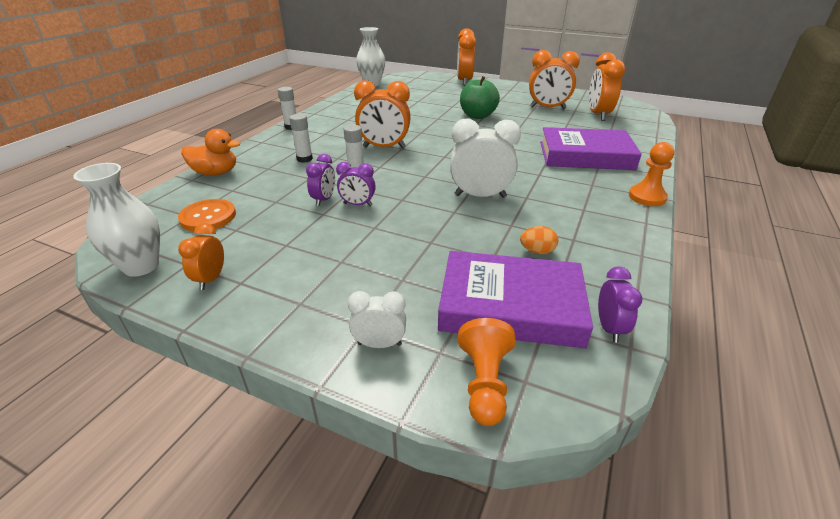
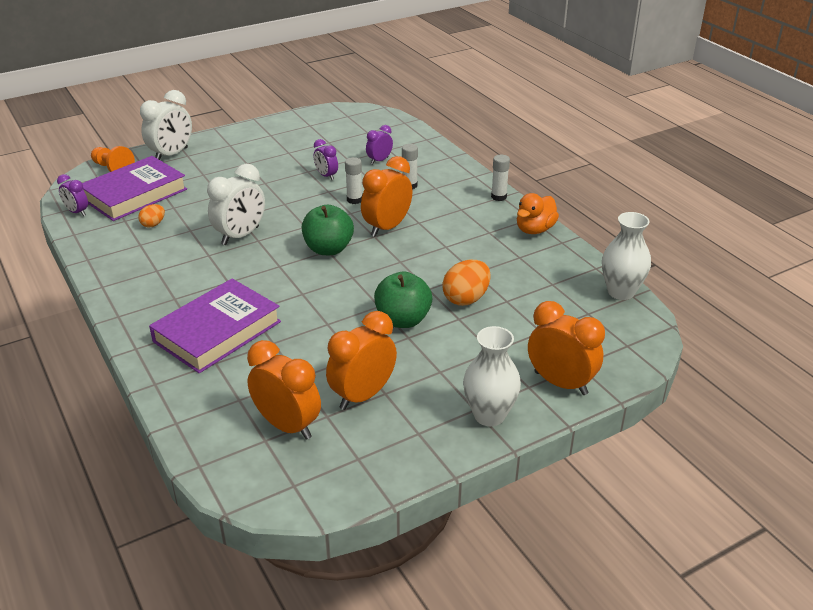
camera: 125 degrees right, 0 degrees up
white vase [73,163,160,277] -> white vase moved to [463,326,521,426]
orange button [178,199,236,232] -> none
orange clock [178,223,224,290] -> none
orange duck [181,129,240,176] -> orange duck moved to [517,193,559,234]
purple clock [336,162,376,206] -> purple clock moved to [366,125,393,164]
white clock [348,291,406,348] -> white clock [140,90,192,160], size x1.78
orange pawn [629,142,675,206] -> none
none -> green apple [301,205,354,255]
none -> orange egg [442,260,491,306]

